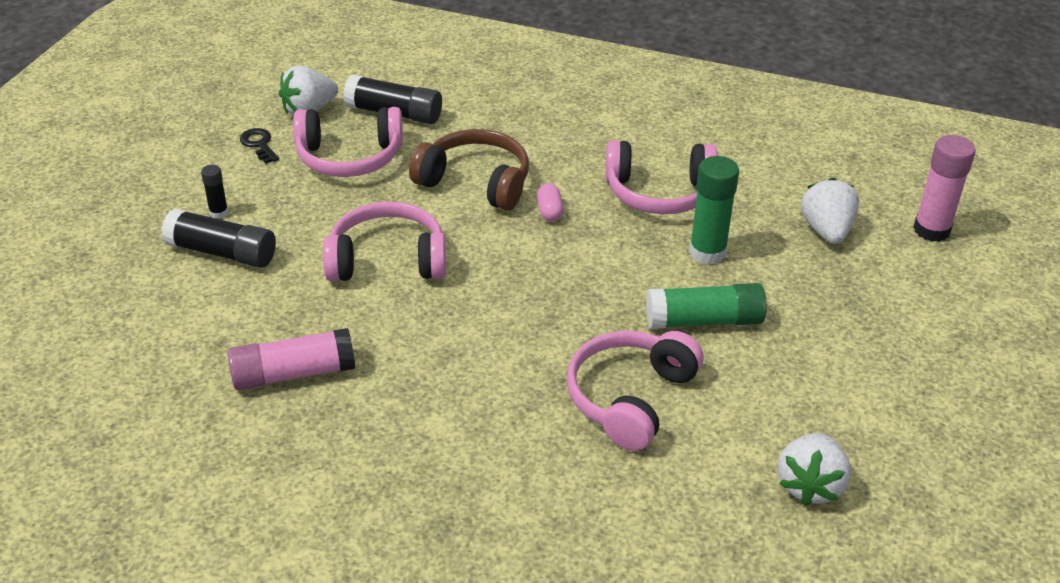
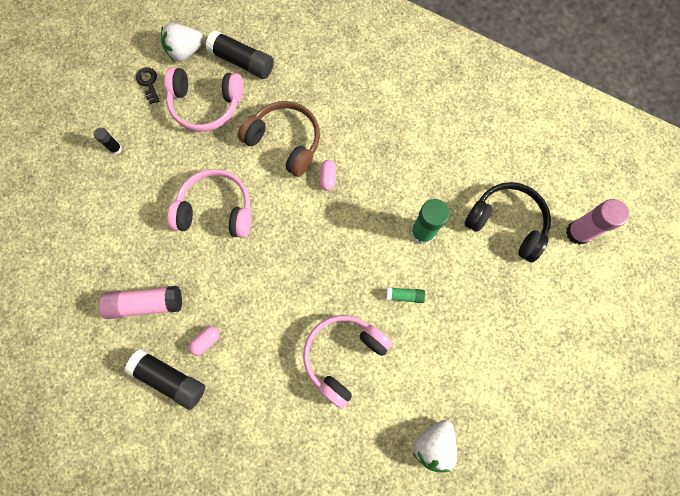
camera: 10 degrees right, 35 degrees up
black glue stick [161,208,276,268] -> black glue stick moved to [124,349,205,410]
pink headphones [605,140,718,214] -> none
green glue stick [646,283,767,329] -> green glue stick [386,287,425,303], size x0.52
white strawberry [801,178,859,244] -> black headphones [464,182,551,263]
none -> pink capsule [189,326,220,356]

